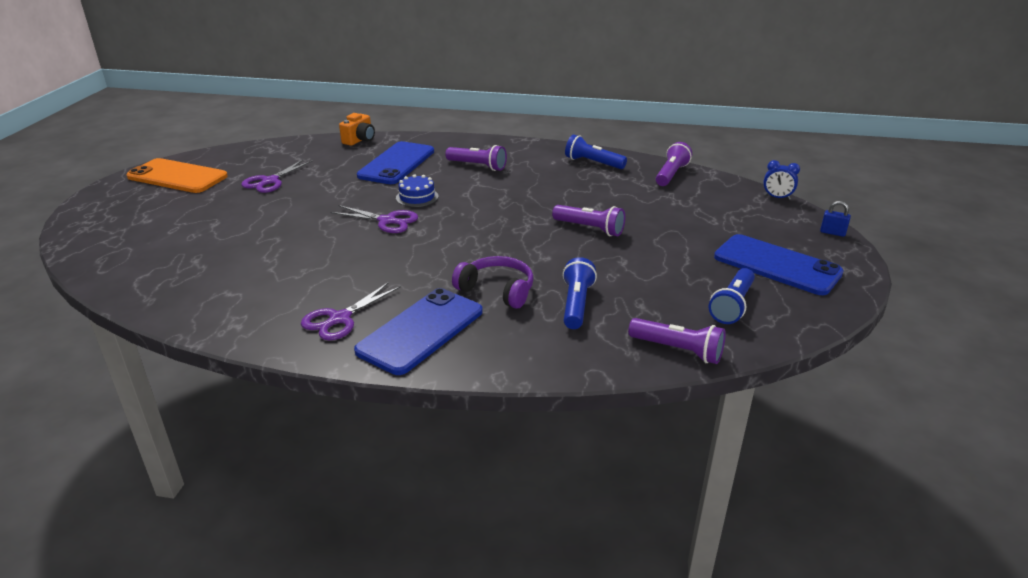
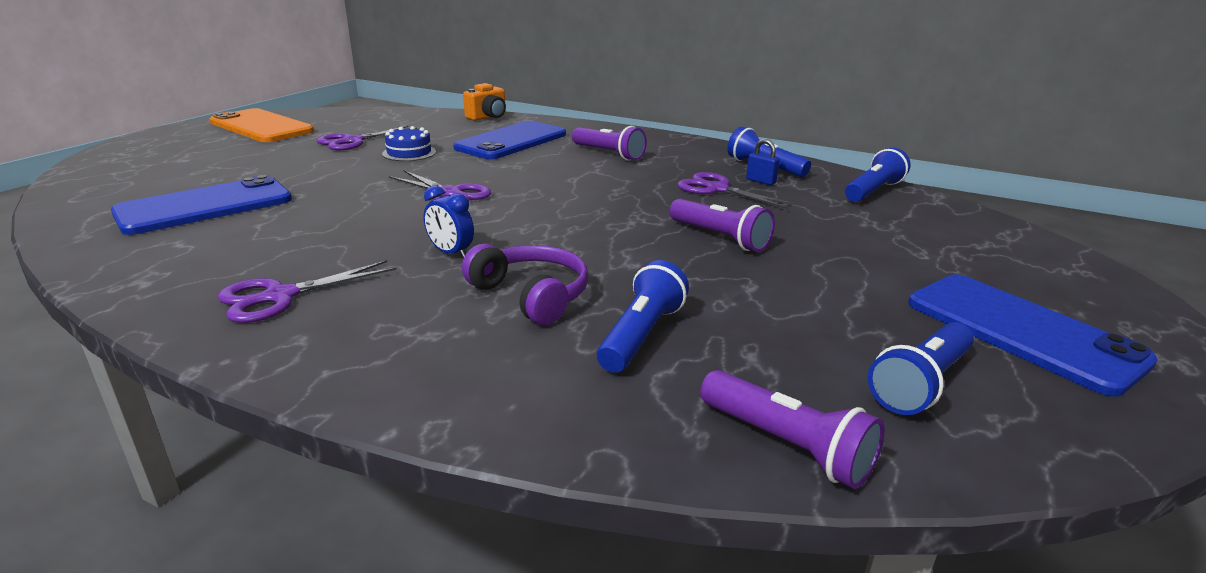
camera: 15 degrees right, 5 degrees down
blue phone [354,288,482,375] -> blue phone moved to [111,175,292,235]
blue cake [396,174,438,207] -> blue cake moved to [382,126,436,161]
purple flashlight [656,142,692,186] -> blue flashlight [845,147,911,202]
blue clock [763,160,800,200] -> blue clock moved to [423,186,474,259]
blue padlock [820,201,851,237] -> blue padlock moved to [746,139,780,185]
none -> purple scissors [677,172,796,209]

